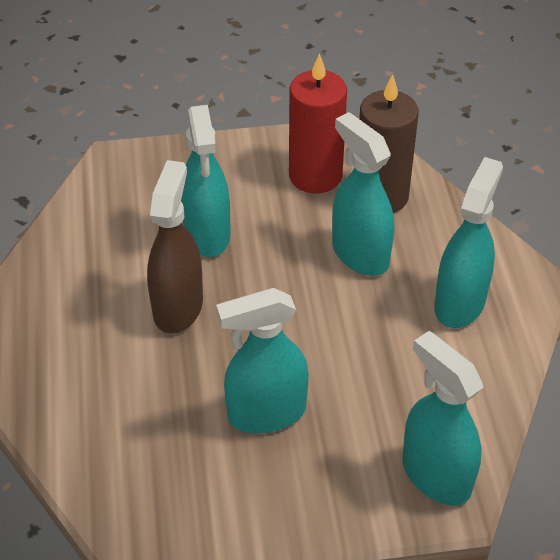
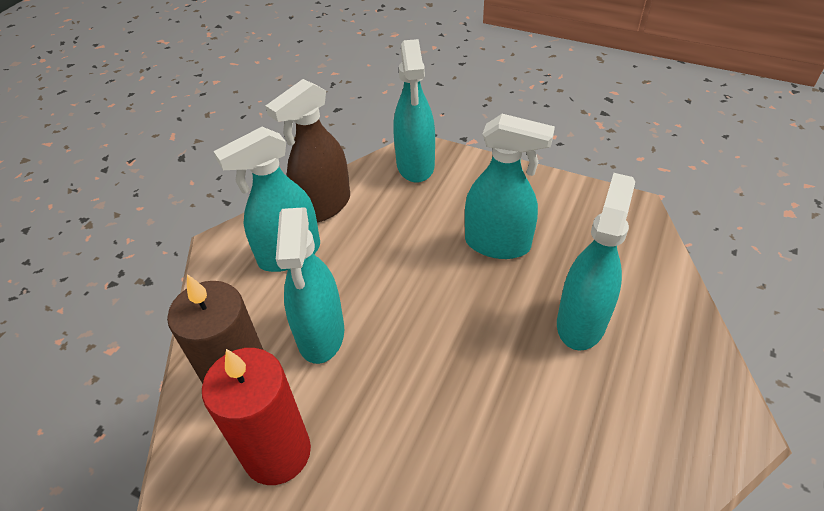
camera: 145 degrees left, 0 degrees up
brown spray bottle [147,160,203,333] -> brown spray bottle moved to [266,79,350,222]
turquoise spray bottle [181,105,231,257] -> turquoise spray bottle moved to [557,173,635,351]

